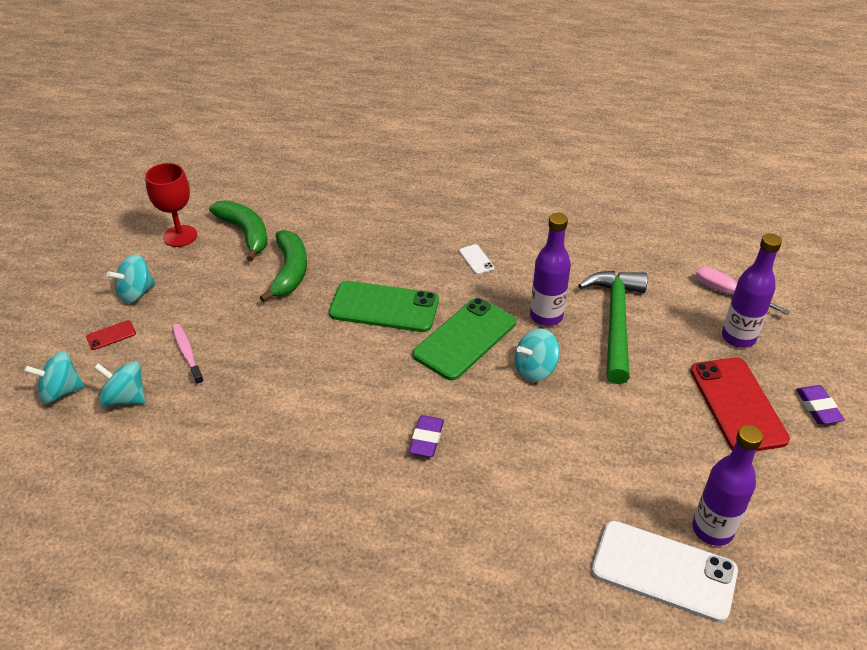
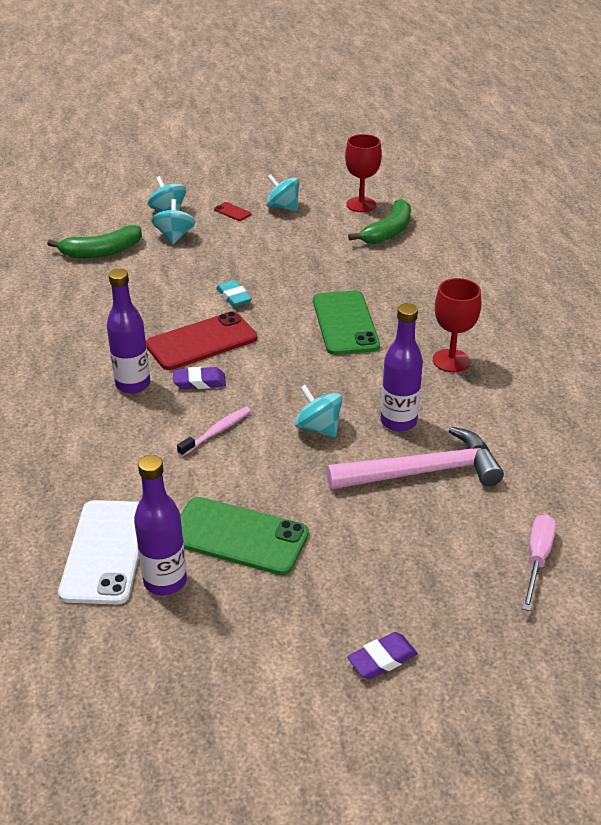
camera: 70 degrees right, 5 degrees down
pink toothbrush [172,324,204,385] -> pink toothbrush moved to [177,407,251,456]
green banana [260,230,307,302] -> green banana moved to [47,225,142,258]
green phone [413,298,516,381] -> green phone moved to [180,497,309,575]
white phone [459,244,494,275] -> red goblet [433,278,481,372]
green hammer [578,271,648,384] -> pink hammer [326,427,504,489]
red phone [690,357,790,451] -> red phone moved to [146,311,257,370]
purple bottle [722,233,782,348] -> purple bottle moved to [107,269,150,393]
none -> turquoise eraser [216,280,252,307]

